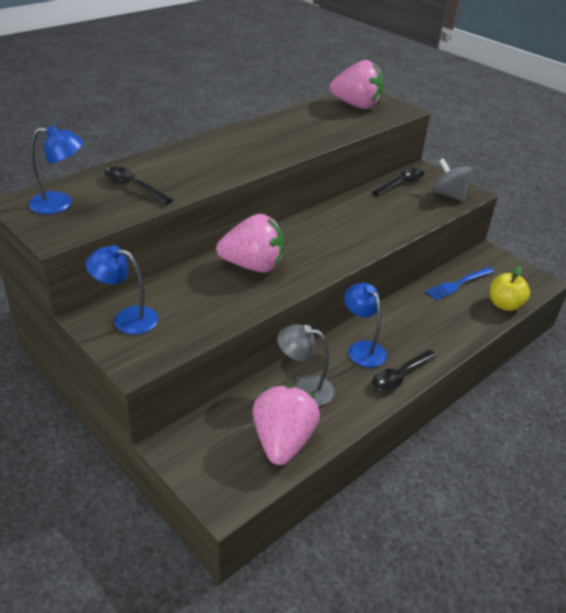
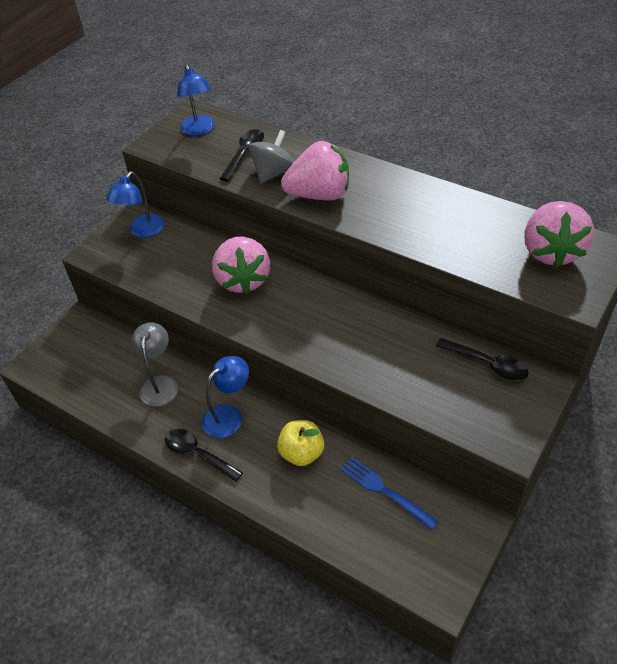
camera: 80 degrees right, 10 degrees up
blue lamp [85,245,158,335] -> blue lamp turned 150 degrees counterclockwise [106,172,165,238]
pink strawberry [252,385,320,465] -> pink strawberry moved to [281,141,349,201]
grey spinning top [433,158,473,202] -> grey spinning top moved to [249,130,295,183]
yellow apple [490,266,530,311] -> yellow apple moved to [277,420,324,466]

